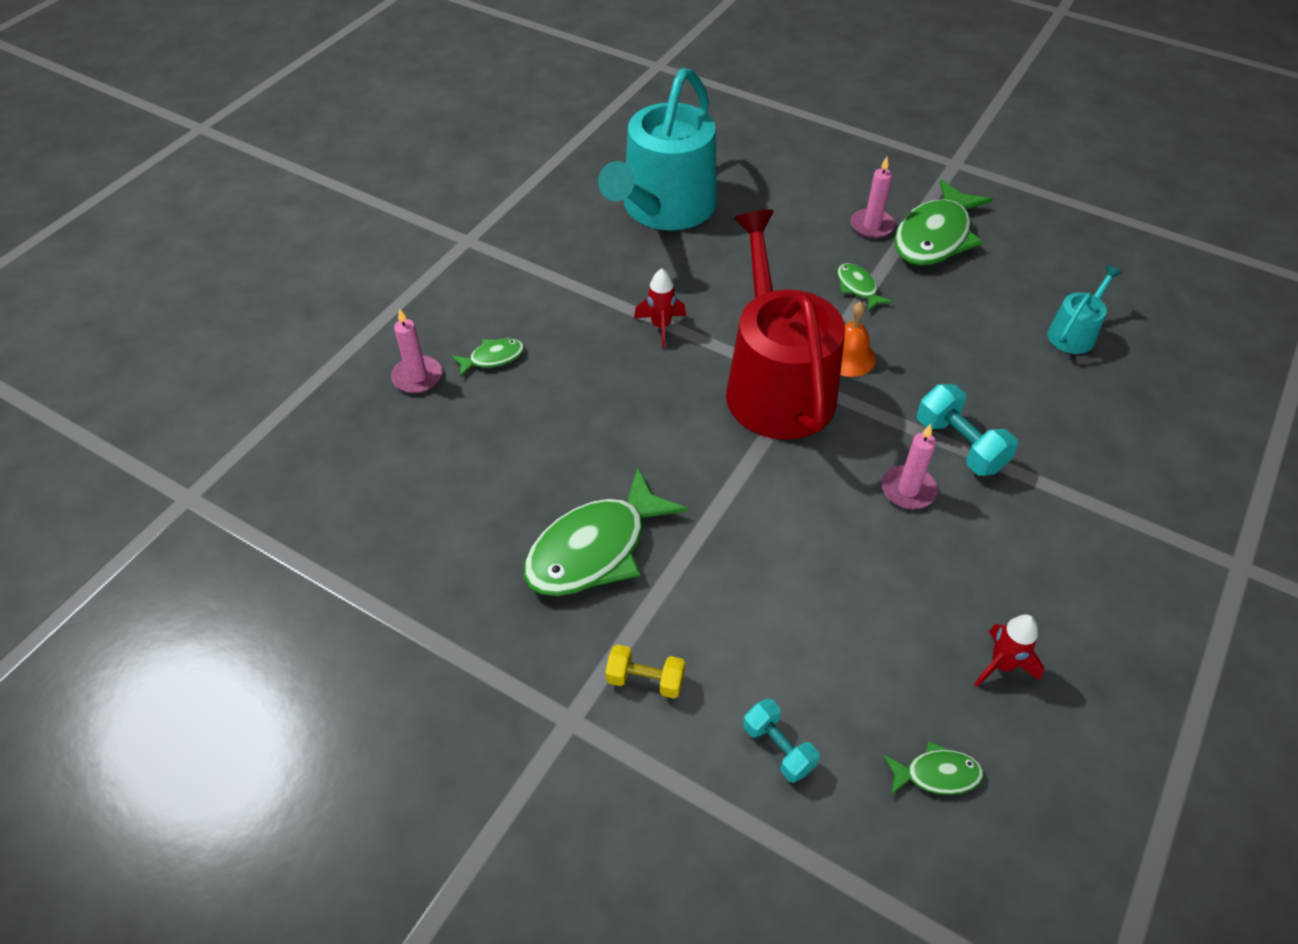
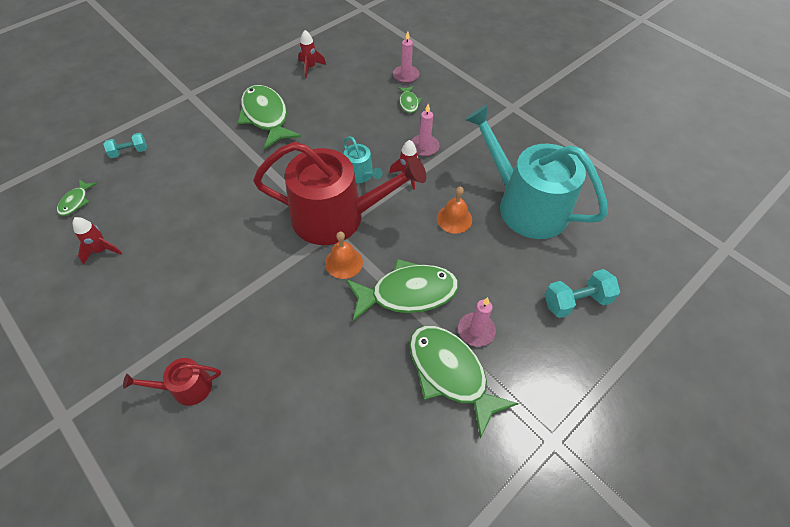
camera: 105 degrees right, 5 degrees up
yellow dumbbell [605,644,685,699] -> none
green fish [837,263,893,312] -> green fish [346,259,459,322], size x2.13
pink candle [882,424,938,509] -> pink candle moved to [411,104,439,156]
turquoise dumbbell [917,384,1018,476] -> turquoise dumbbell moved to [545,269,620,318]
turquoise watering can [1047,265,1122,354] -> turquoise watering can moved to [343,136,383,183]
none -> red watering can [123,358,221,406]
none -> red rocket [298,30,326,78]
none -> orange bell [437,186,472,234]

